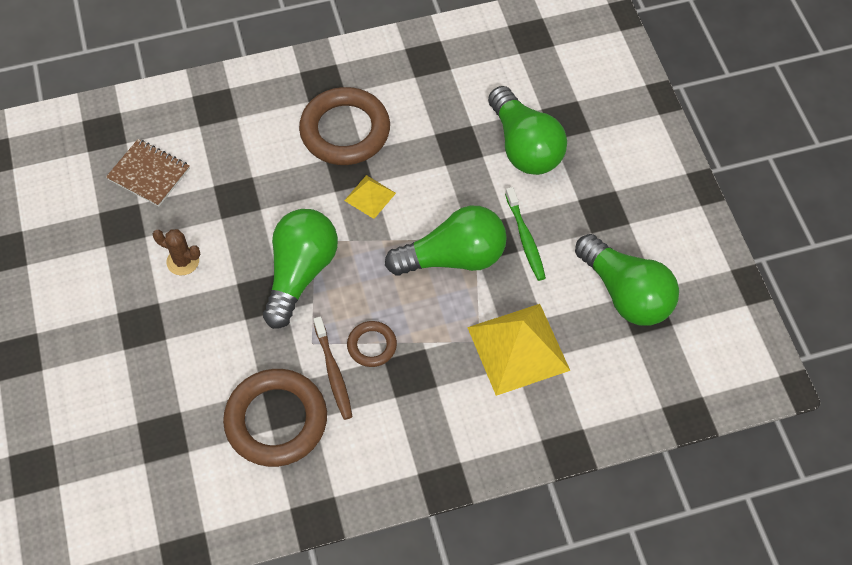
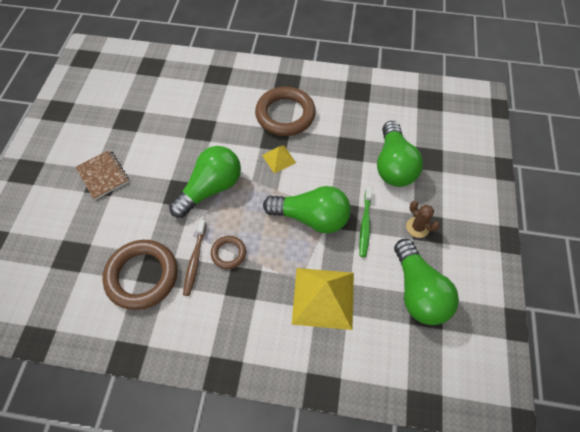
camera: 25 degrees right, 0 degrees up
brown notebook [106,139,190,207] -> brown notebook moved to [76,150,129,200]
brown cactus [153,229,200,275] -> brown cactus moved to [406,201,440,238]

